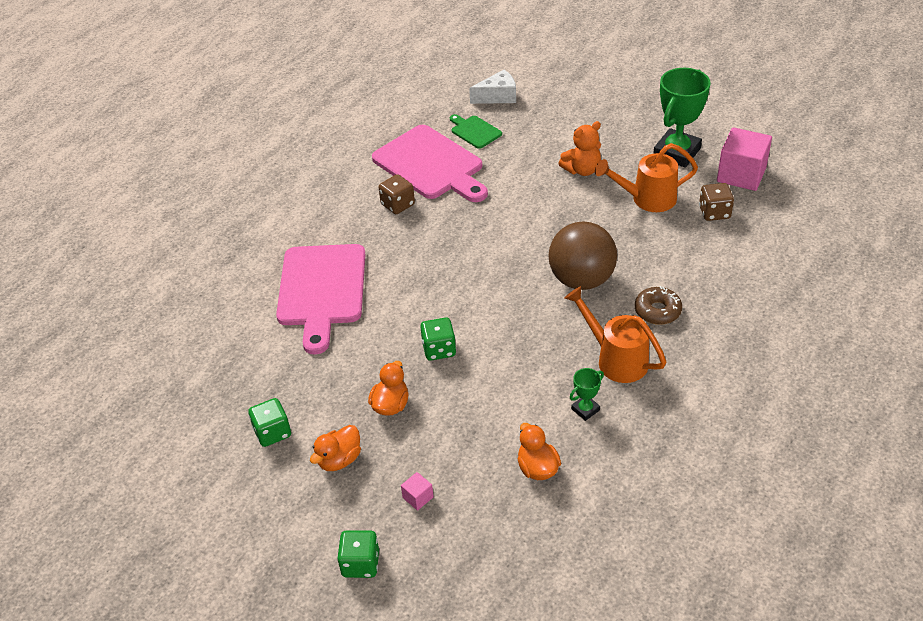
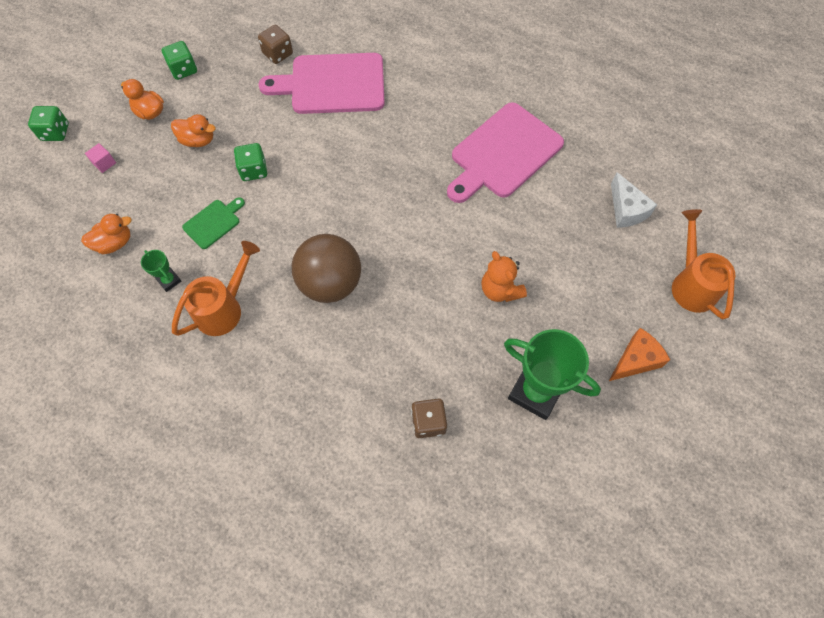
camera: 85 degrees right, 20 degrees up
brown dice [378,174,415,214] -> brown dice moved to [258,25,293,64]
green cutting board [450,114,502,149] -> green cutting board moved to [182,197,245,249]
orange watering can [595,143,698,212] -> orange watering can moved to [672,209,736,319]
brown donut [635,286,682,325] -> none
pink cube [717,127,772,191] -> none
none -> orange cheese [609,328,670,381]

